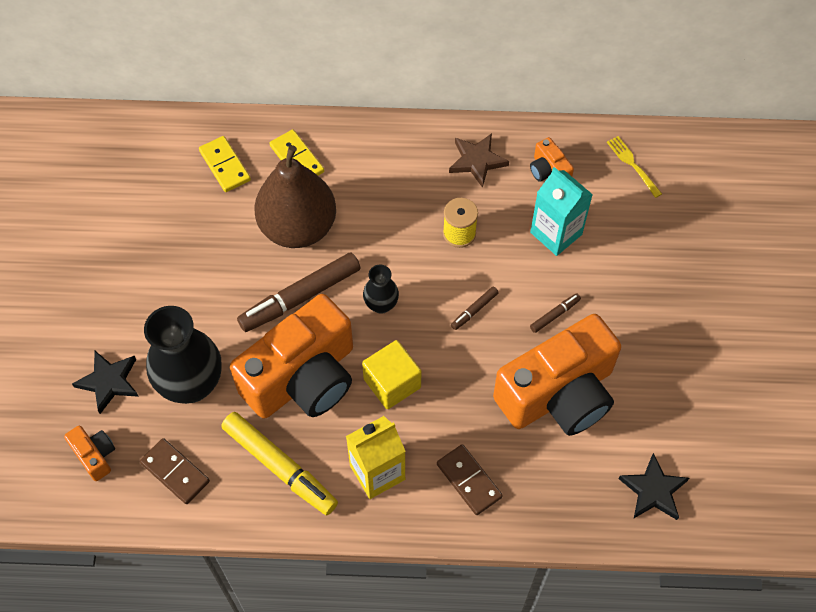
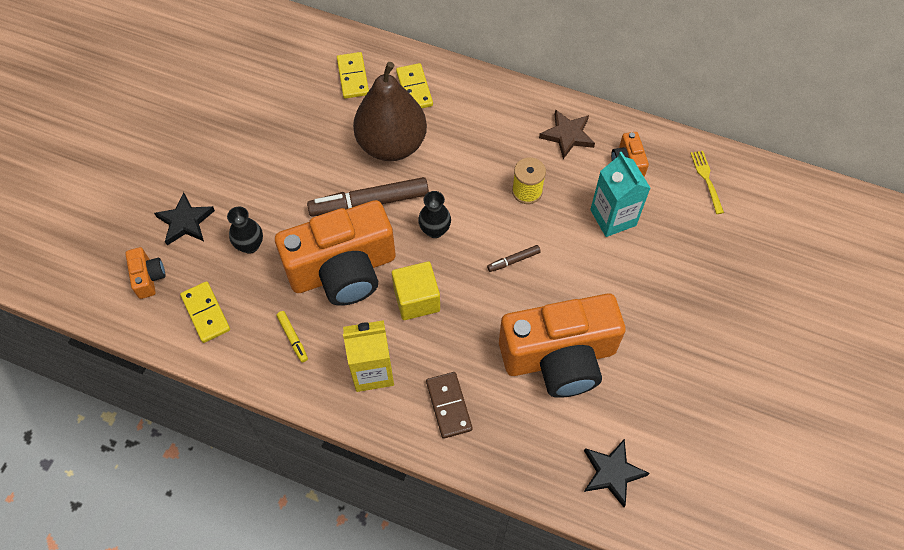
camera: 20 degrees right, 0 degrees up
brown domino [140,438,210,504] -> yellow domino [180,281,230,343]
black vase [144,306,222,404] -> black vase [227,207,263,254], size x0.51
yellow marker [221,412,338,515] -> yellow marker [277,311,308,362], size x0.45
brown marker [530,293,581,333] -> none

